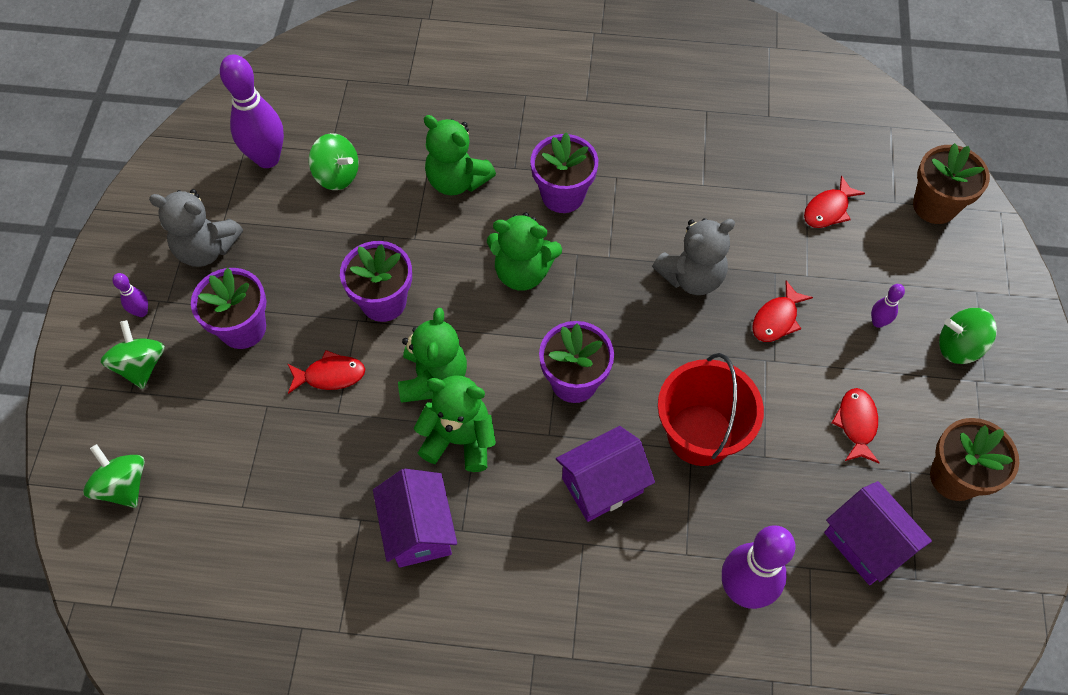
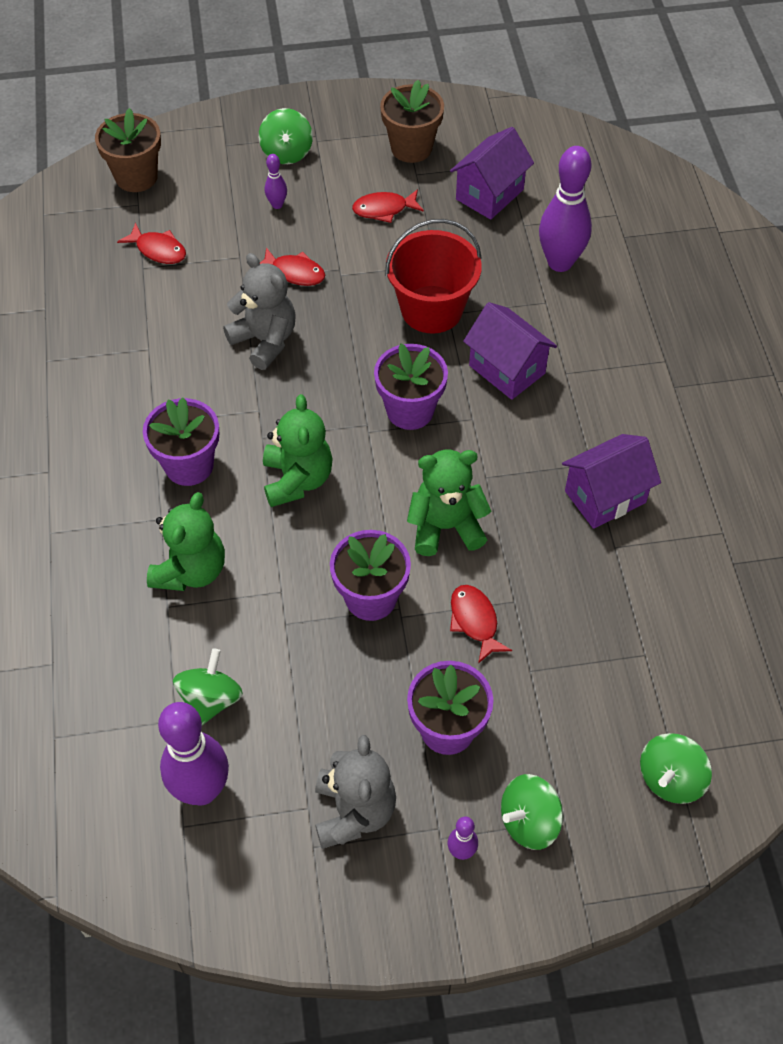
camera: 105 degrees left, 5 degrees down
green teddy bear [414,375,496,472] -> none

